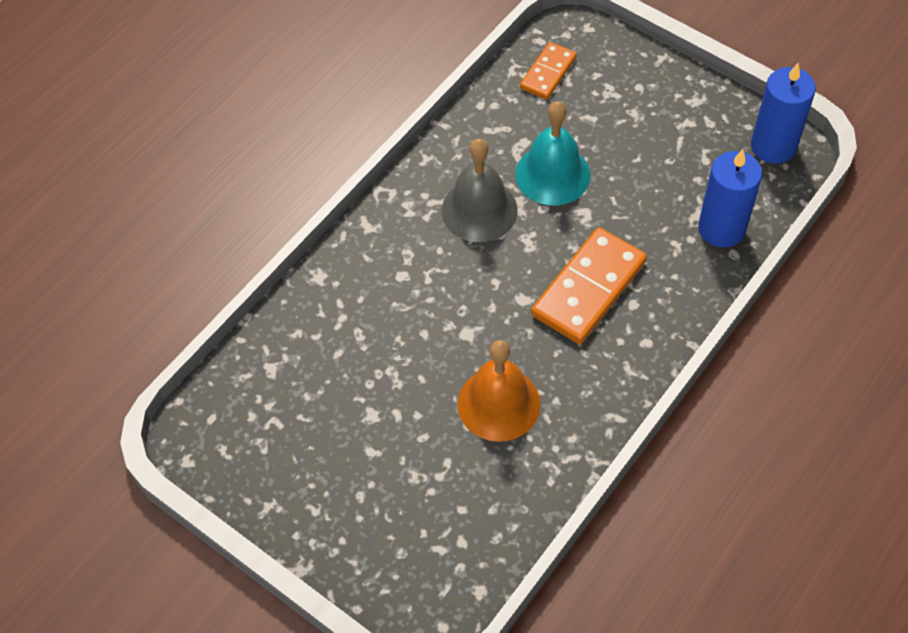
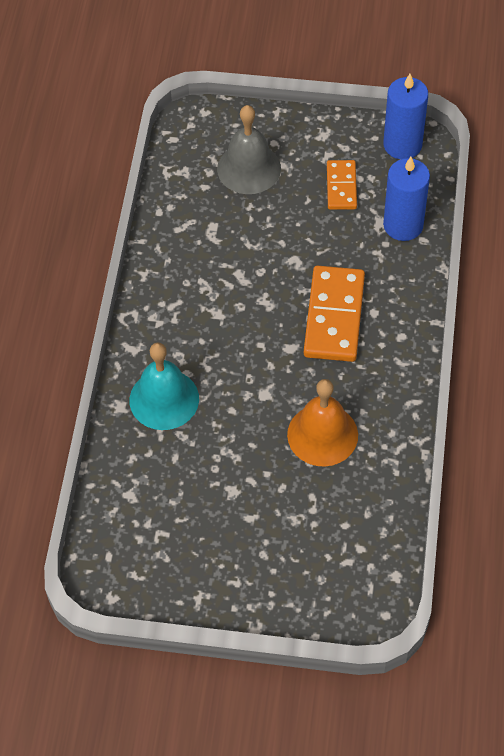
camera: 30 degrees left, 0 degrees up
grey bell [442,139,518,242] -> grey bell moved to [217,105,281,194]
turquoise bell [515,101,591,205] -> turquoise bell moved to [130,343,199,430]
orange domino [520,42,577,100] -> orange domino moved to [327,160,357,210]

